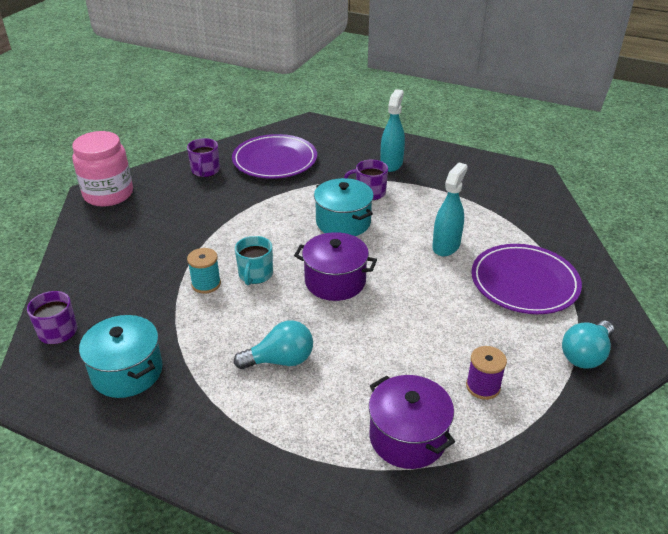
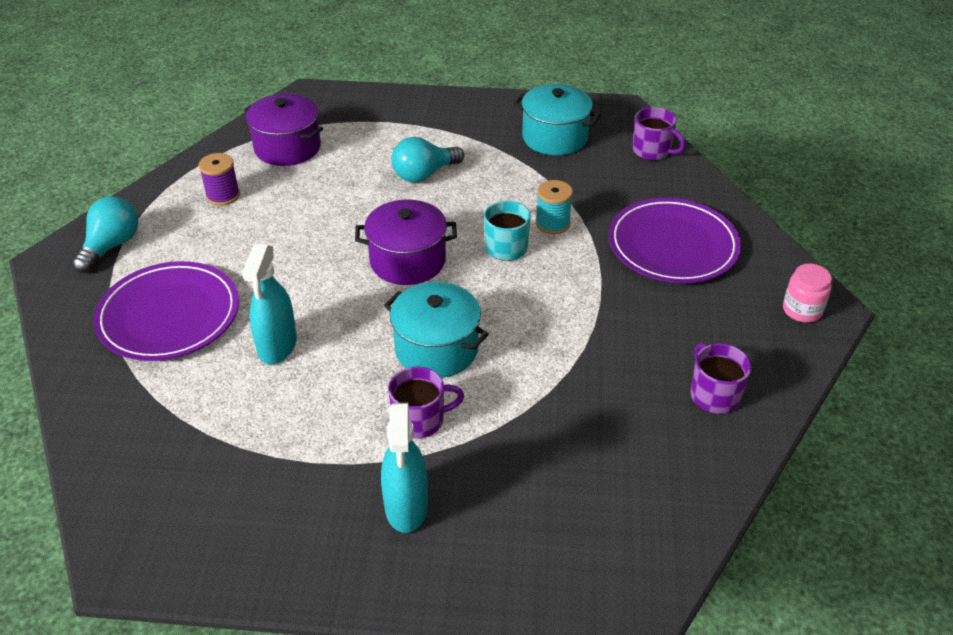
camera: 160 degrees right, 5 degrees up
pink jar [72,131,133,207] -> pink jar [783,264,832,323], size x0.52
purple plate [232,134,317,179] -> purple plate moved to [609,198,741,283]

